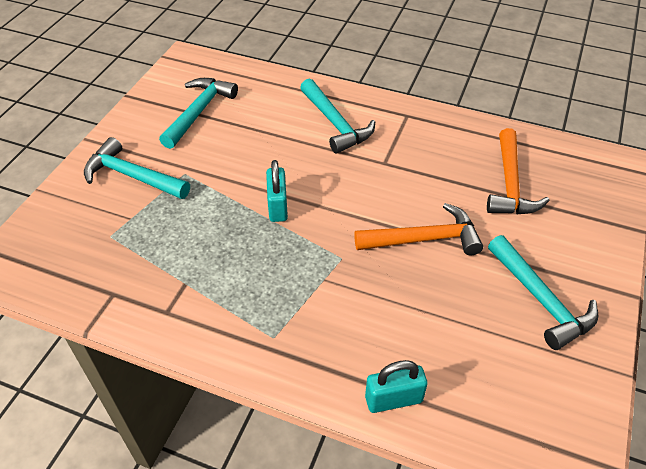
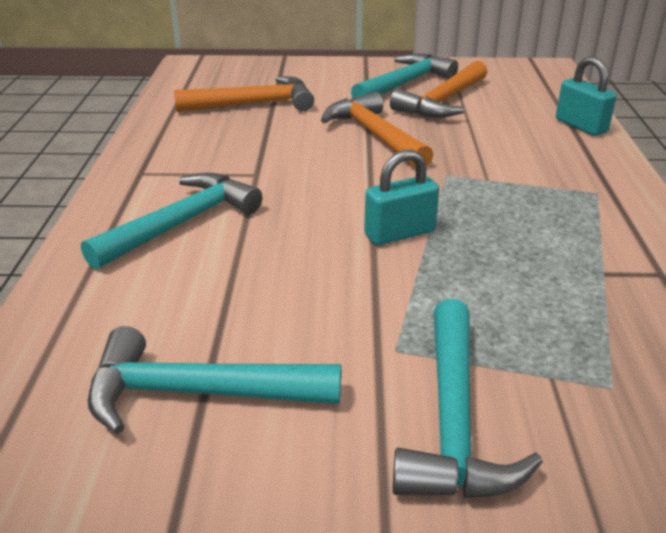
camera: 110 degrees left, 15 degrees down
none -> orange hammer [390,61,487,118]

